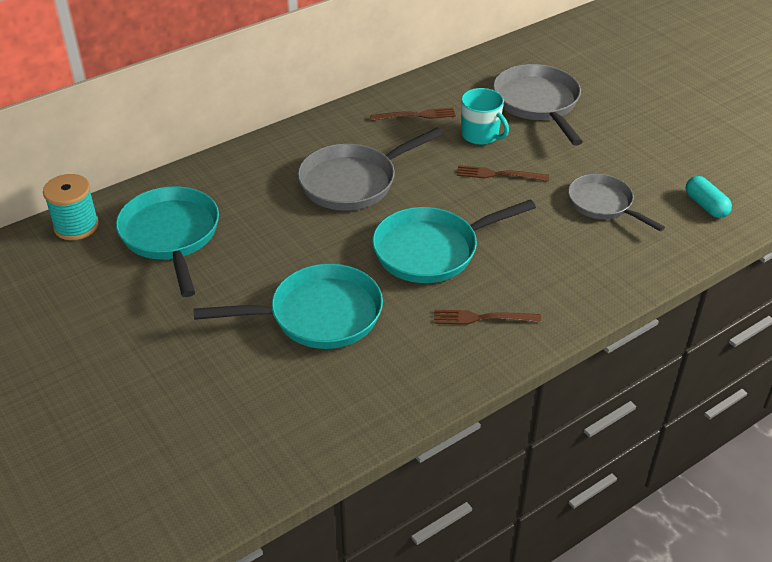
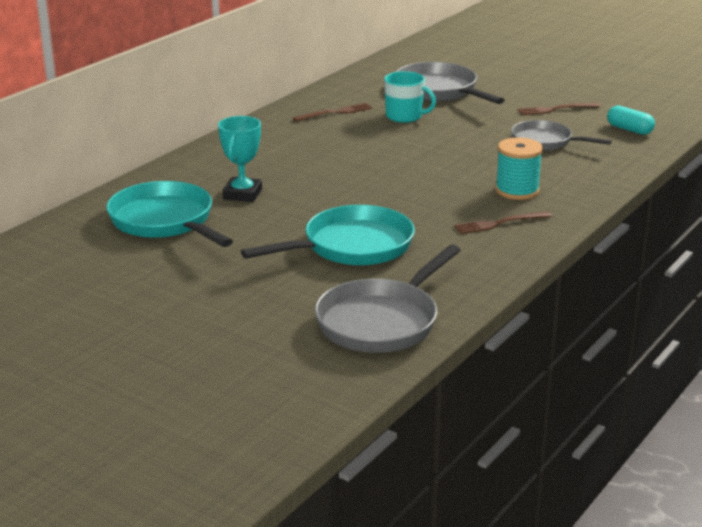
camera: 20 degrees left, 15 degrees down
turquoise spool [43,174,99,240] -> turquoise spool moved to [495,137,543,200]
grey pan [298,128,443,211] -> grey pan moved to [315,245,461,353]
turquoise pan [372,199,536,283] -> none
brown fork [457,165,549,181] -> brown fork moved to [517,103,600,115]
none -> turquoise trophy [218,116,262,202]

